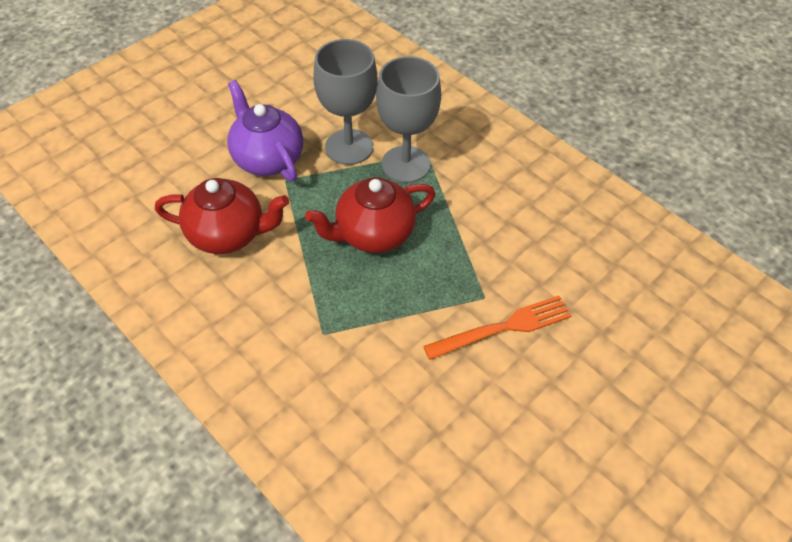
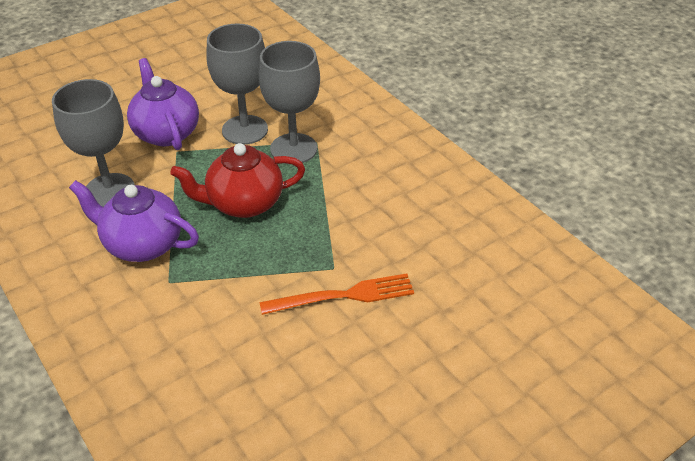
camera: 10 degrees right, 10 degrees down
red teapot [155,178,289,254] -> grey goblet [52,79,135,207]
none -> purple teapot [69,180,199,262]

